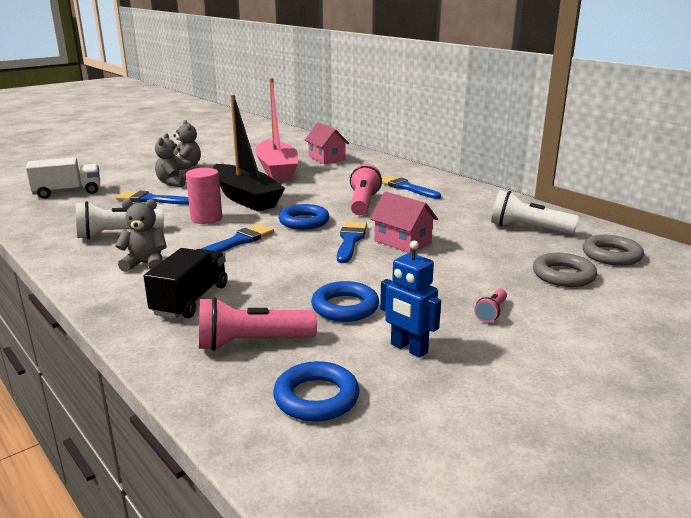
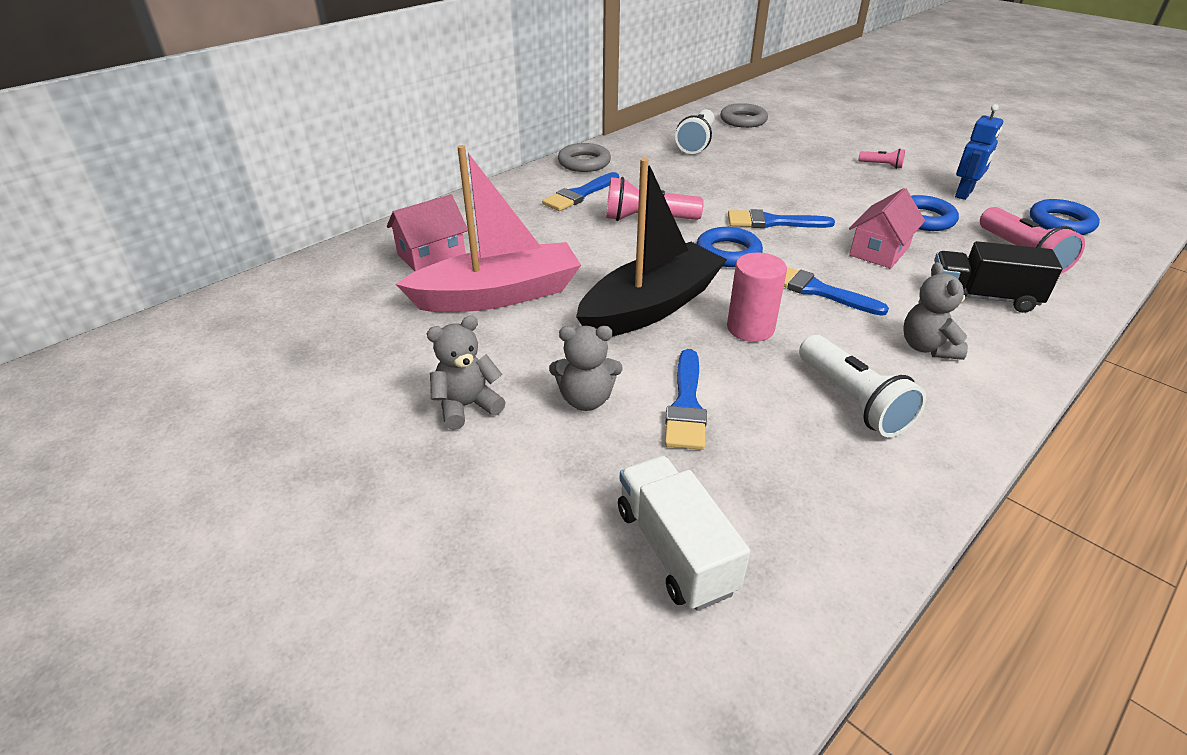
camera: 95 degrees left, 15 degrees up
pink house [370,192,438,253] -> pink house moved to [849,188,925,269]
grey ring [533,253,597,287] -> grey ring moved to [558,143,611,172]

